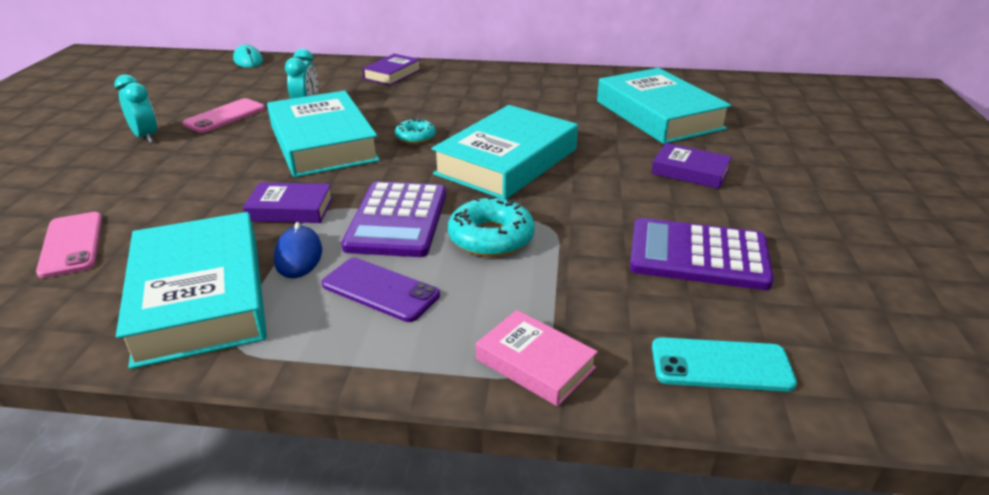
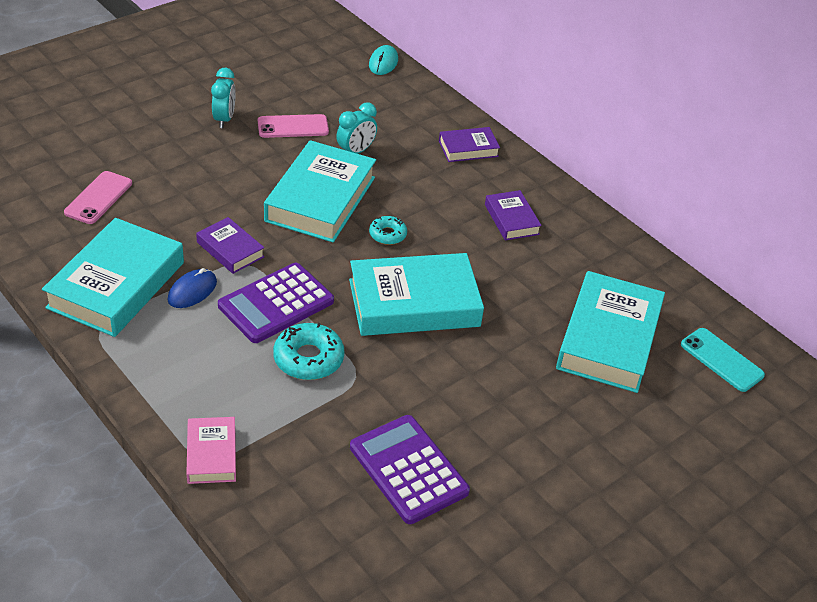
camera: 40 degrees right, 10 degrees up
purple phone [322,258,440,322] -> none
purple book [651,143,732,189] -> purple book moved to [485,190,542,241]
turquoise phone [652,337,797,392] -> turquoise phone moved to [681,328,765,392]

